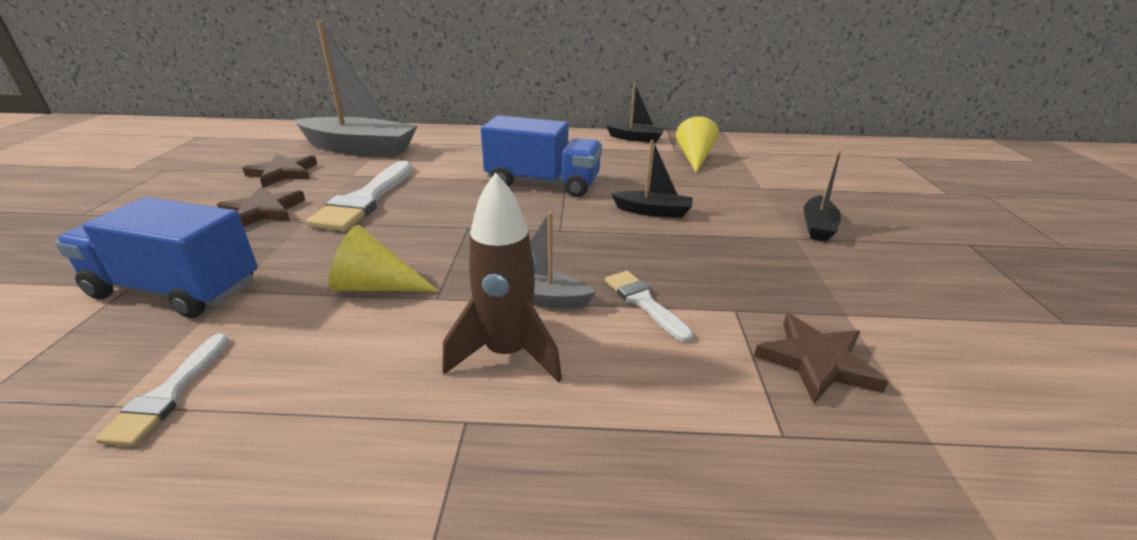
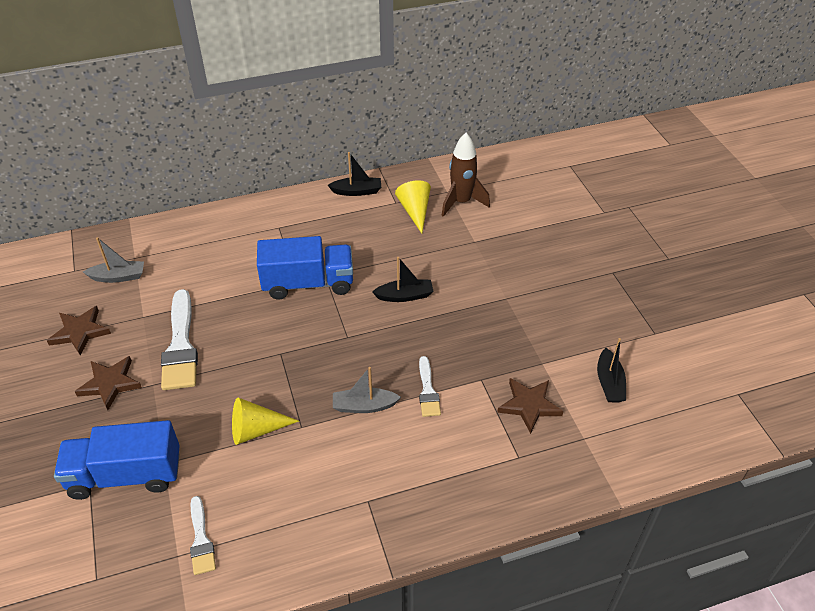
camera: 20 degrees left, 15 degrees up
grey boat [294,21,418,157] -> grey boat [83,237,144,283], size x0.49
brown rocket [442,172,562,383] -> brown rocket moved to [441,133,490,217]
white brush [605,271,693,343] -> white brush turned 135 degrees counterclockwise [419,356,441,417]
black boat [803,150,841,241] -> black boat moved to [597,338,626,402]

